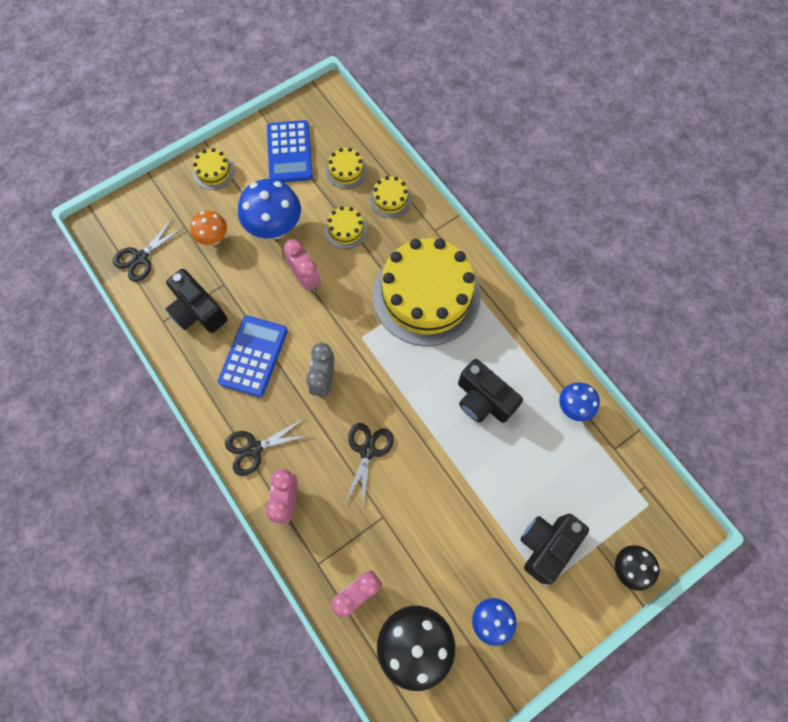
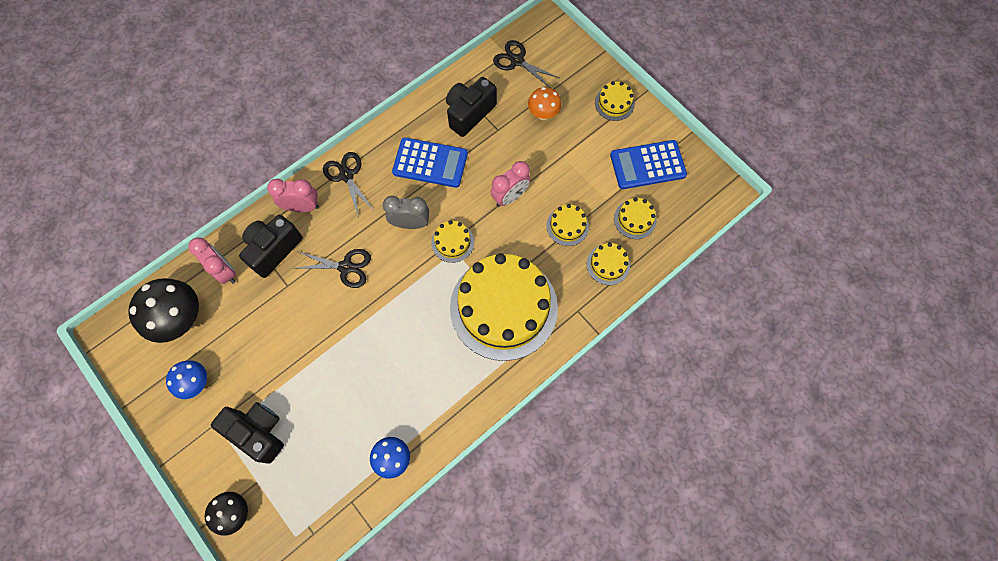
camera: 85 degrees right, 0 degrees up
blue mushroom [238,179,301,239] -> none
black camera [458,359,523,423] -> black camera moved to [239,215,303,278]
none -> yellow cake [431,220,474,263]

